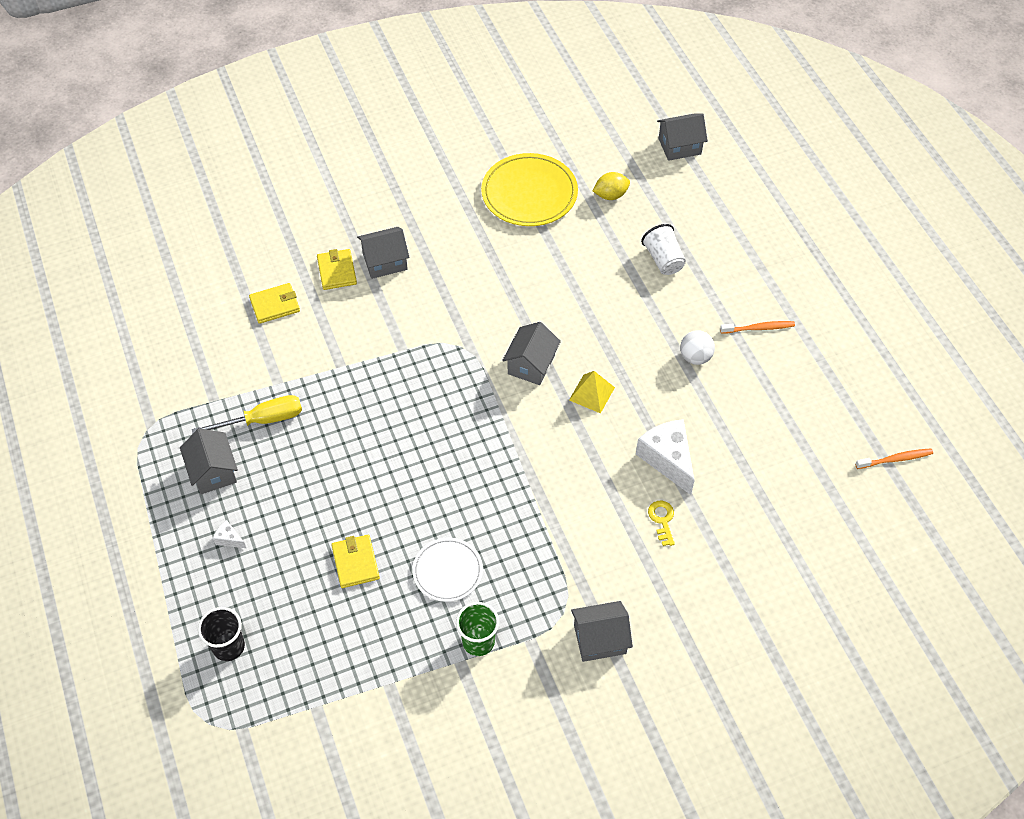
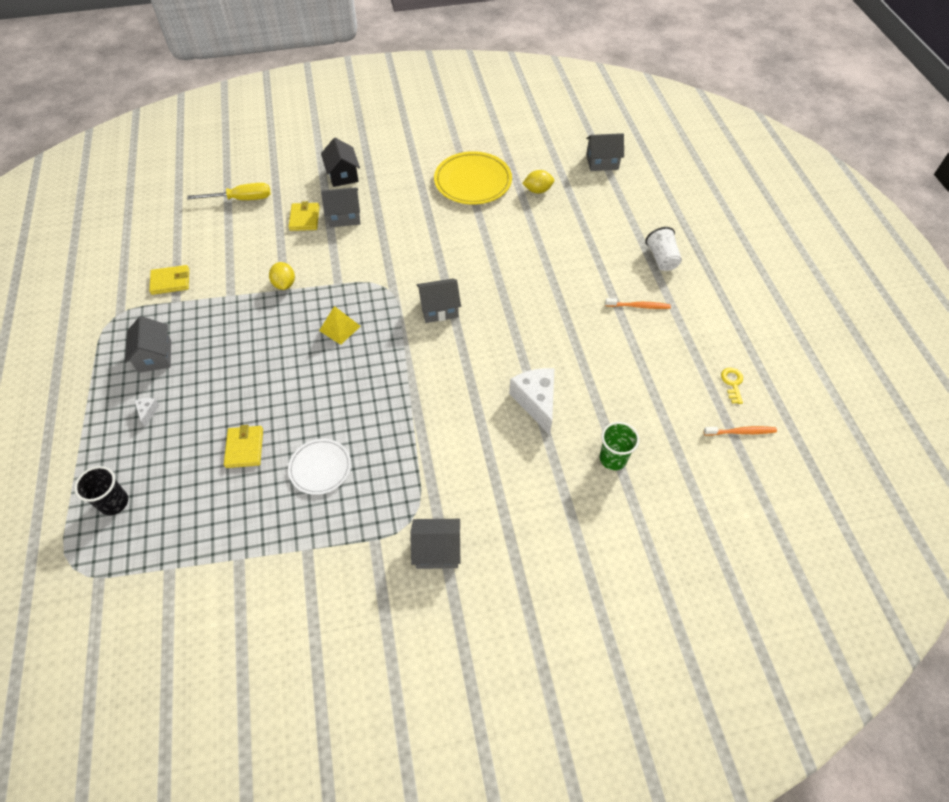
camera: 10 degrees right, 0 degrees up
yellow screwdriver [192,395,302,434] -> yellow screwdriver moved to [187,183,271,200]
white cheese [213,520,246,548] -> white cheese turned 45 degrees clockwise [134,398,159,427]
yellow wallet [249,283,300,324] -> yellow wallet moved to [149,265,189,295]
green cup [456,602,499,656] -> green cup moved to [600,422,639,470]
grey house [502,322,561,385] -> grey house turned 45 degrees clockwise [416,278,461,323]
yellow pyramid [569,371,615,413] -> yellow pyramid moved to [319,306,361,345]
white cup [641,224,686,275] -> white cup moved to [645,227,682,271]
yellow key [648,501,675,546] -> yellow key moved to [721,368,743,404]
white ball [680,330,715,365] -> none
none -> yellow lemon [269,262,295,290]
none -> black house [321,138,360,187]

